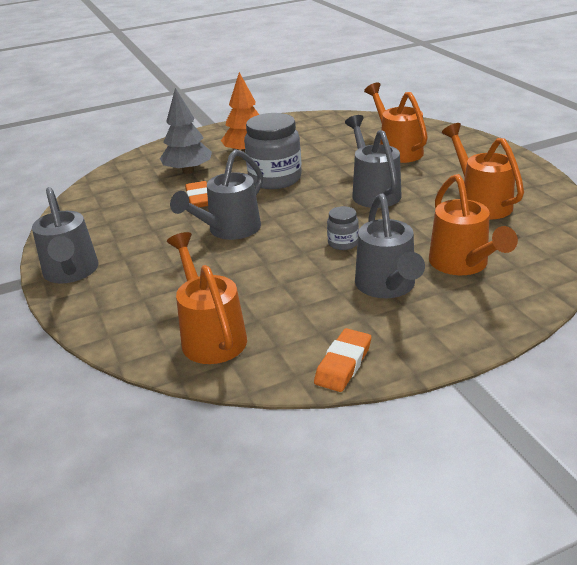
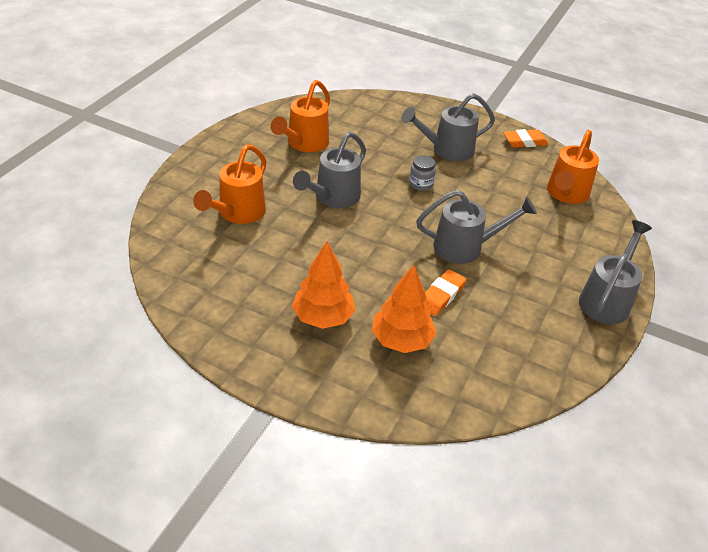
camera: 135 degrees left, 10 degrees up
grey tree [160,88,212,174] -> orange tree [371,265,436,353]
grey jar [244,113,302,189] -> none
grey watering can [355,193,425,298] -> grey watering can turned 150 degrees counterclockwise [401,93,495,161]
orange watering can [429,174,518,275] -> none

